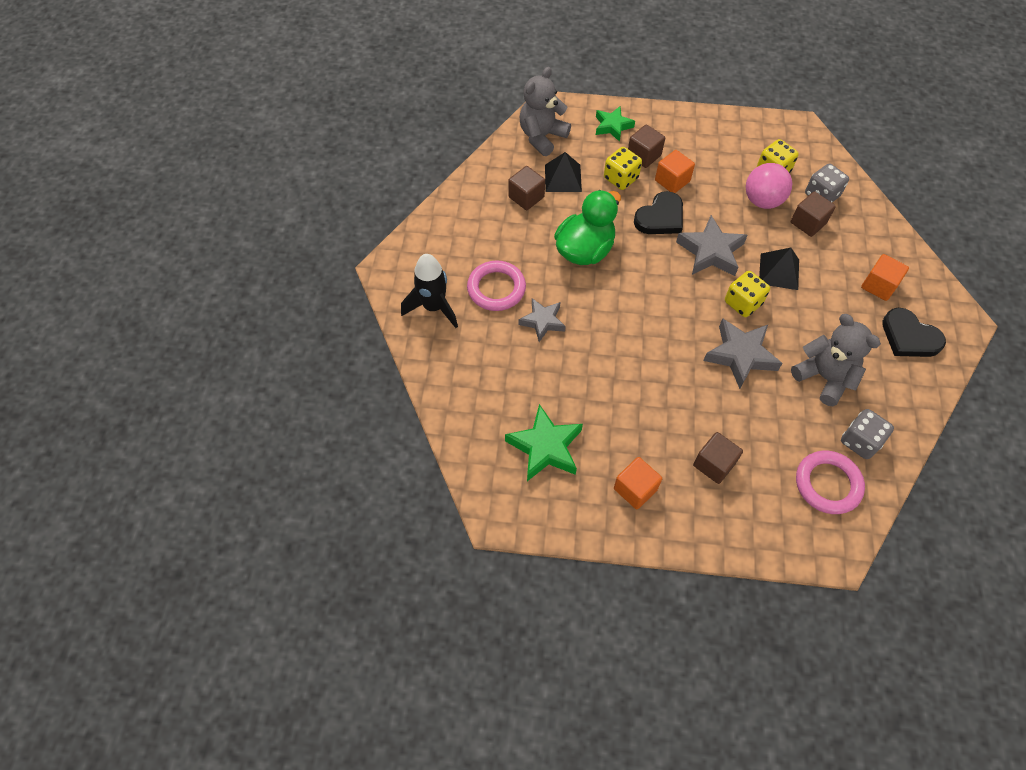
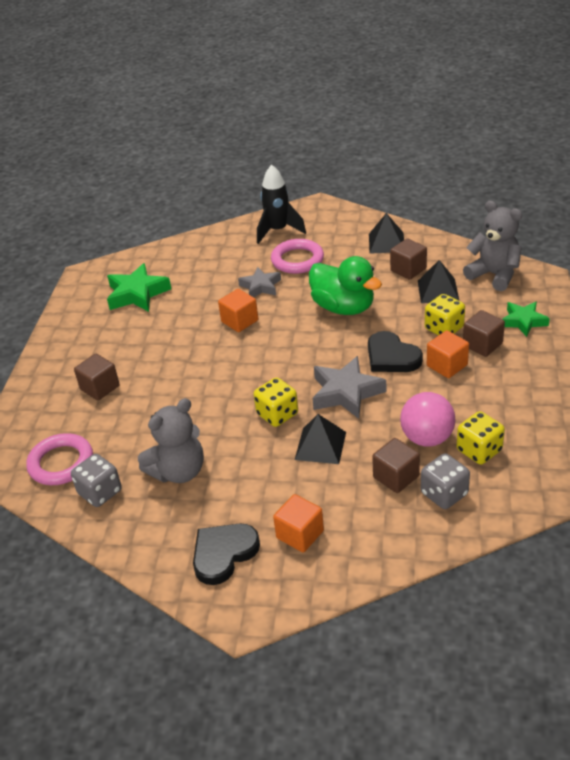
camera: 95 degrees right, 20 degrees down
orange cube [614,457,662,509] -> orange cube moved to [218,289,258,332]
grey star [703,318,782,389] -> none
none -> black pyramid [369,213,404,254]

